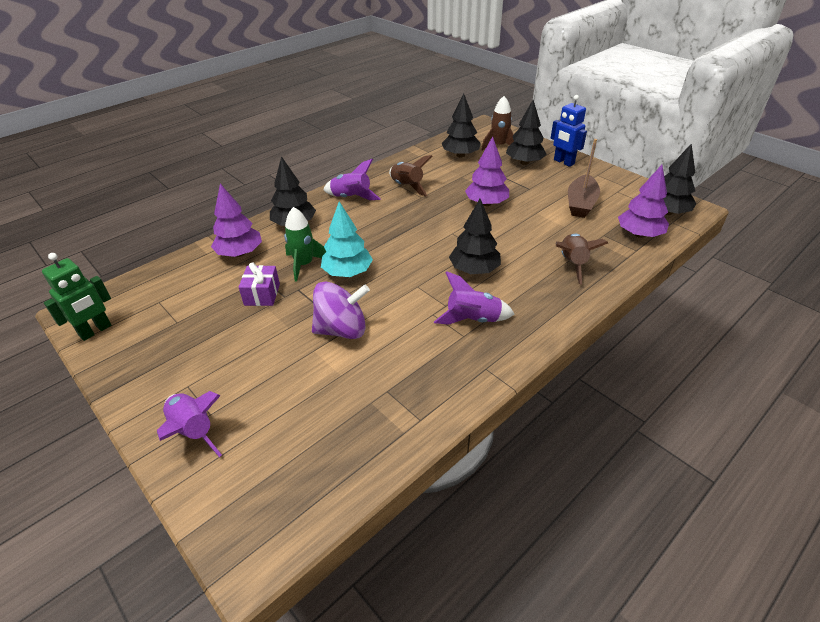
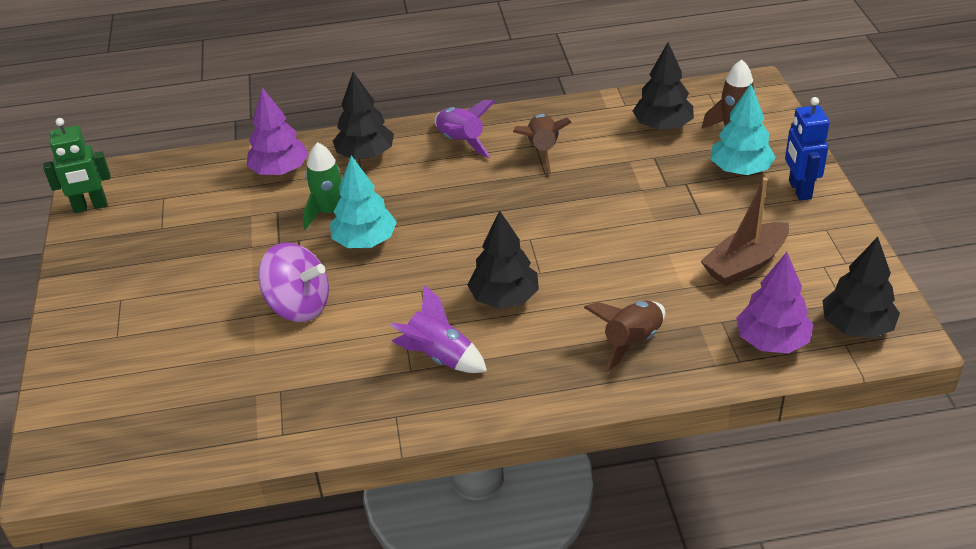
camera: 35 degrees right, 0 degrees up
purple rocket [157,391,222,457] -> none
purple gift [239,262,280,306] -> none
purple tree [465,136,509,206] -> none
black tree [506,100,547,165] -> turquoise tree [711,84,776,175]

